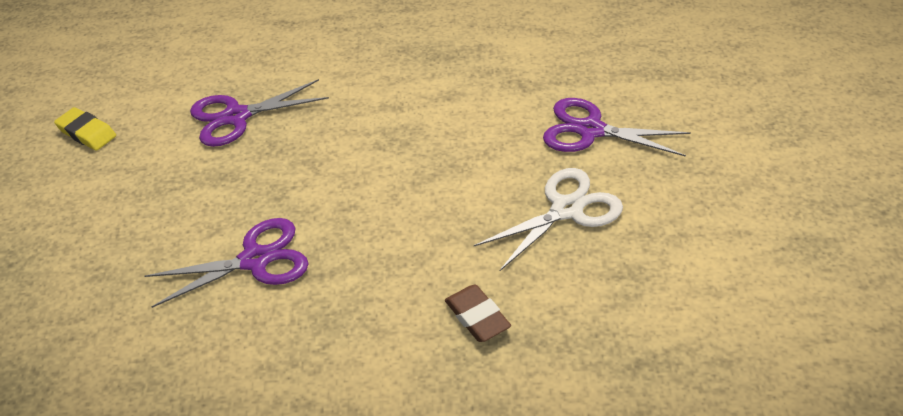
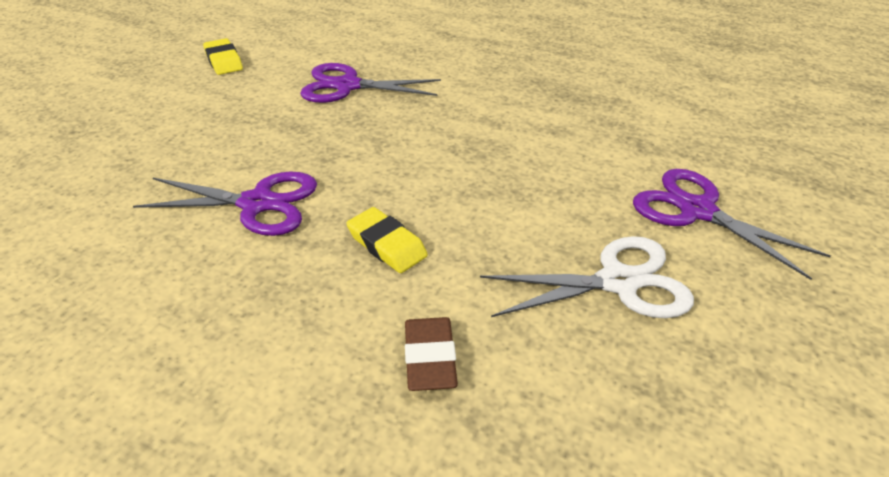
camera: 25 degrees right, 5 degrees down
none -> yellow eraser [346,207,428,273]

